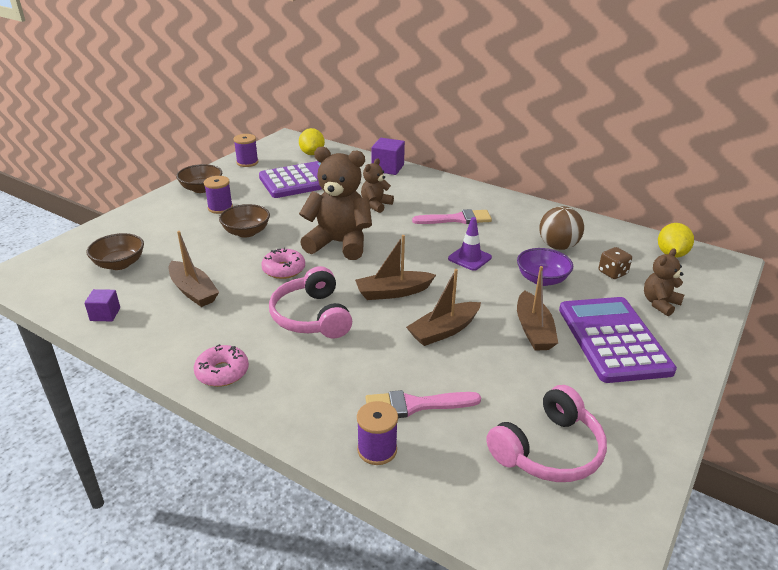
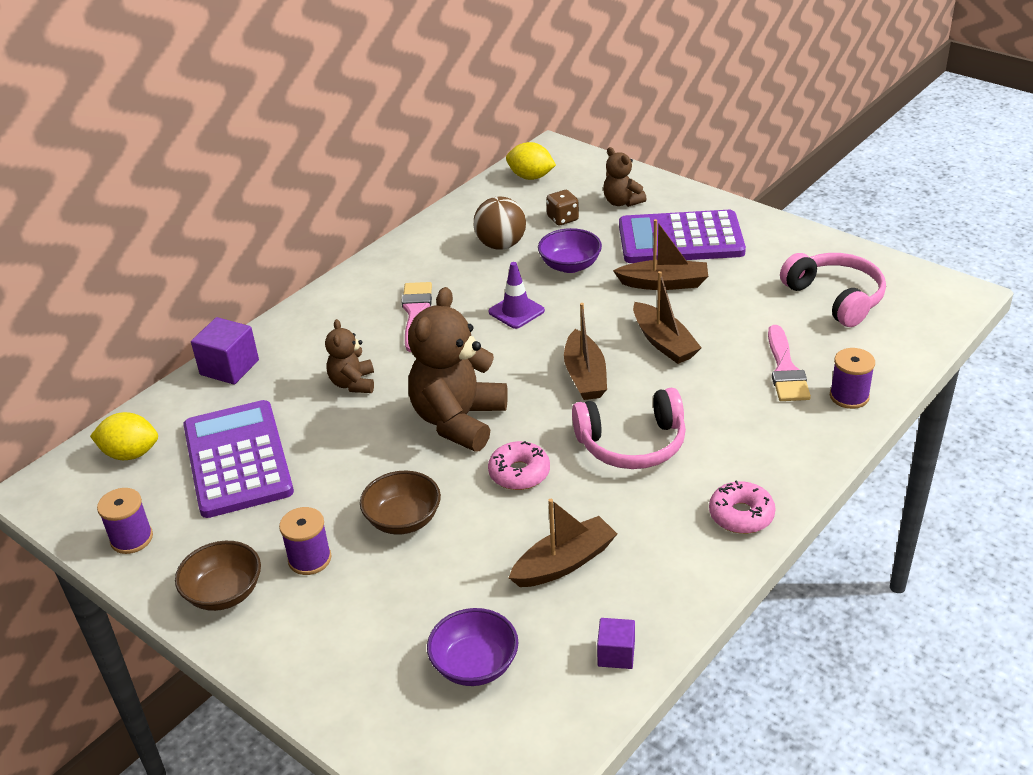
camera: 80 degrees left, 5 degrees up
brown bowl [86,233,144,270] -> purple bowl [427,608,518,686]
brown teddy bear [361,158,394,213] -> brown teddy bear turned 45 degrees clockwise [325,319,374,393]

